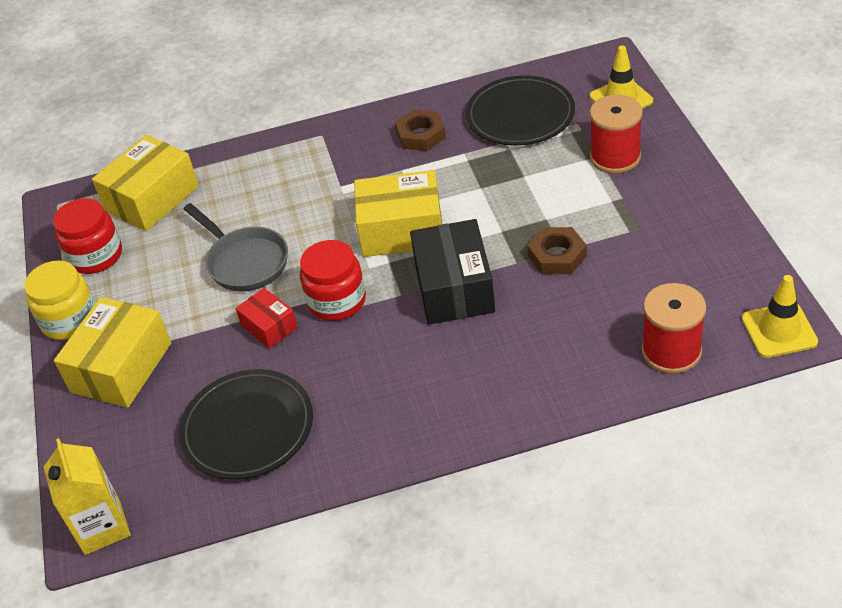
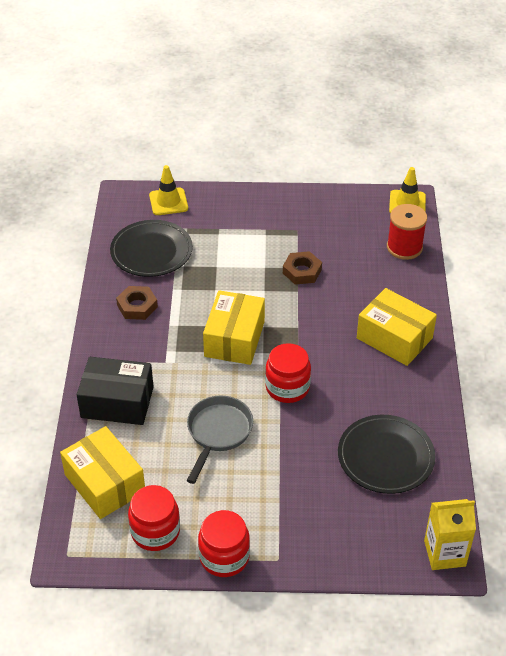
camera: 80 degrees left, 0 degrees up
yellow jar [24,260,96,340] -> red jar [198,510,250,577]
yellow box [54,297,171,408] -> yellow box moved to [357,288,437,366]
grey pan [184,203,288,292] -> grey pan turned 45 degrees counterclockwise [187,396,253,484]
red box [236,288,298,349] -> none
black box [410,219,495,325] -> black box moved to [77,357,154,425]
red spool [590,95,643,174] -> none

